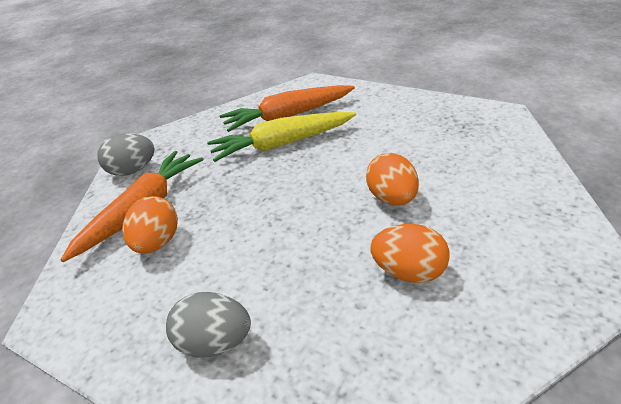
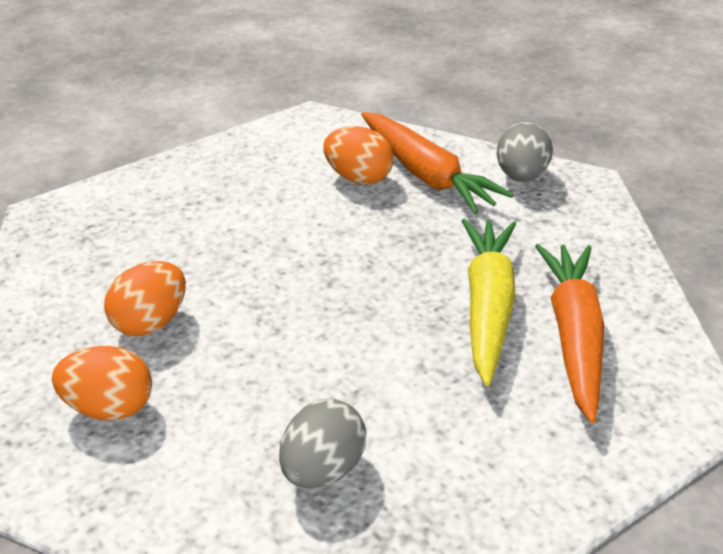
camera: 110 degrees right, 0 degrees up
grey egg [166,292,251,357] -> grey egg moved to [279,399,366,488]
orange egg [366,153,419,205] -> orange egg moved to [52,346,152,421]

